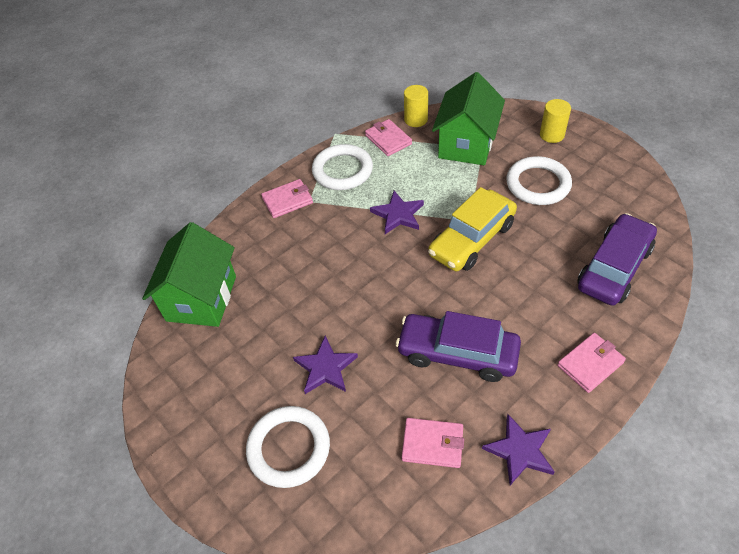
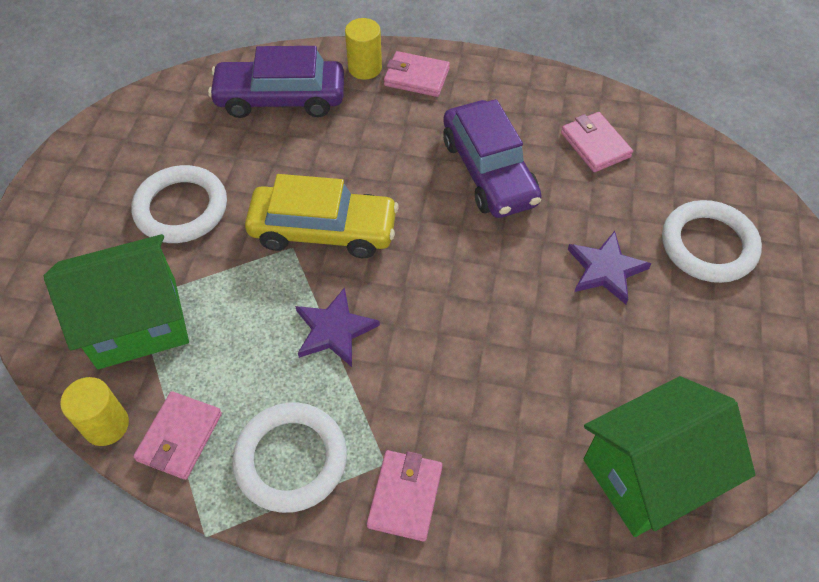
camera: 130 degrees left, 5 degrees up
pink wallet [261,179,313,218] -> pink wallet turned 75 degrees clockwise [367,450,443,541]
purple star [482,414,555,485] -> none
yellow cylinder [540,99,571,143] -> yellow cylinder moved to [345,18,382,80]

